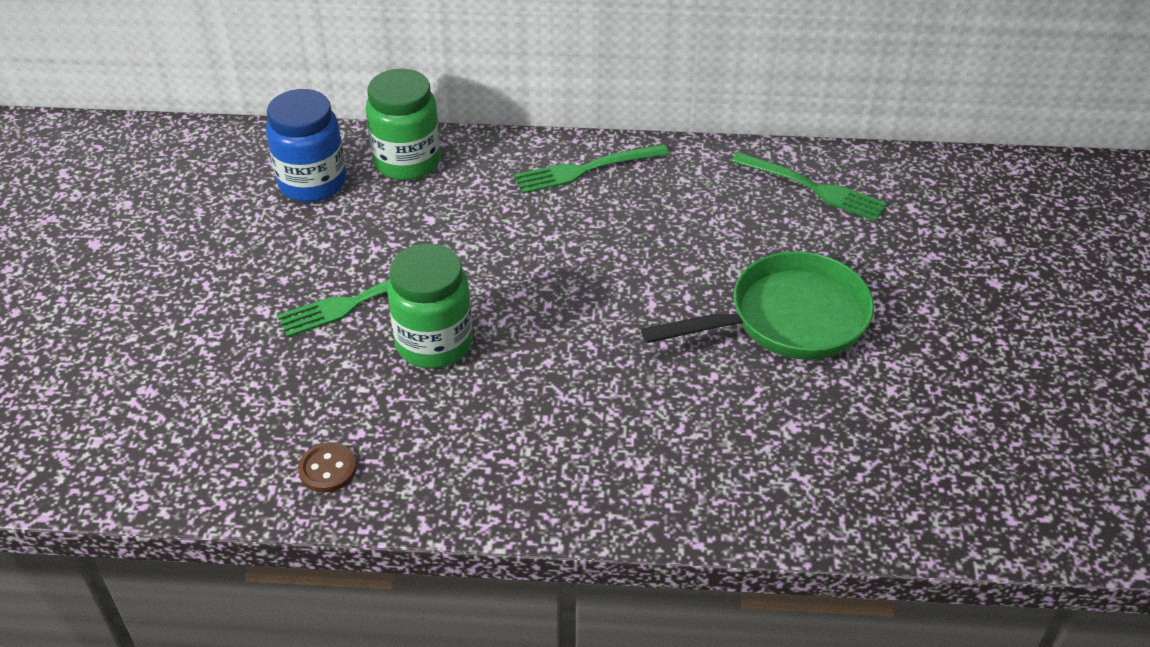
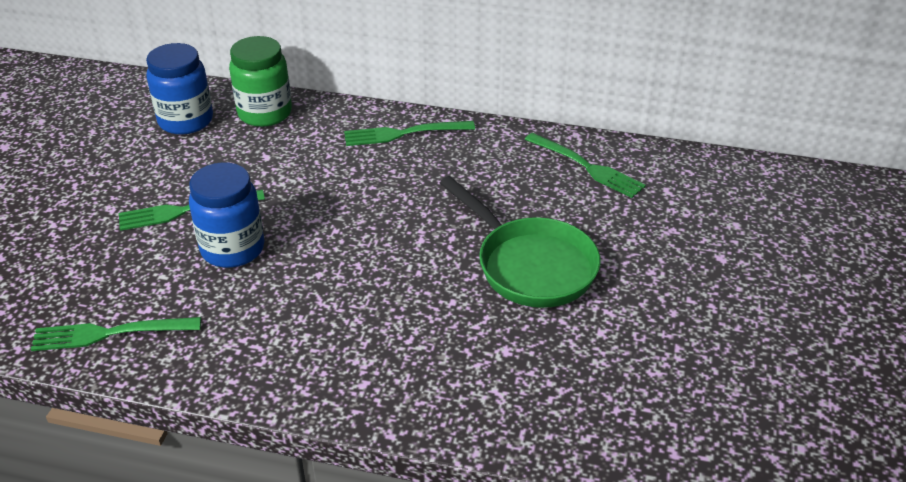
camera: 10 degrees right, 5 degrees down
brown button [298,442,357,493] -> green fork [31,317,201,351]
green jar [387,243,473,369] -> blue jar [189,162,265,268]
green pan [641,251,874,360] -> green pan turned 60 degrees clockwise [440,176,601,308]

